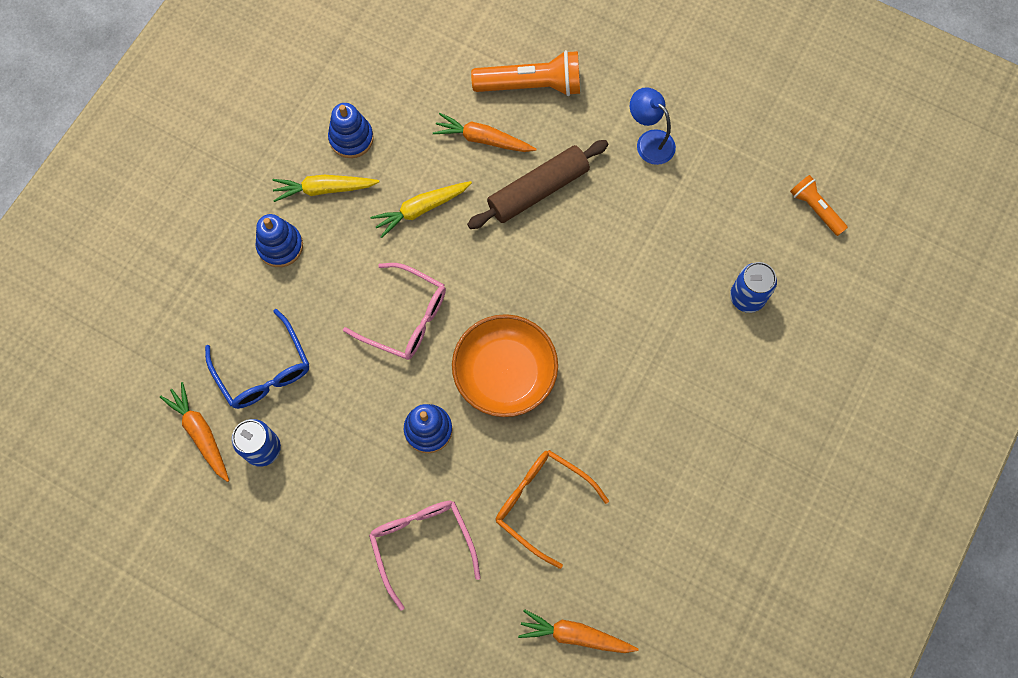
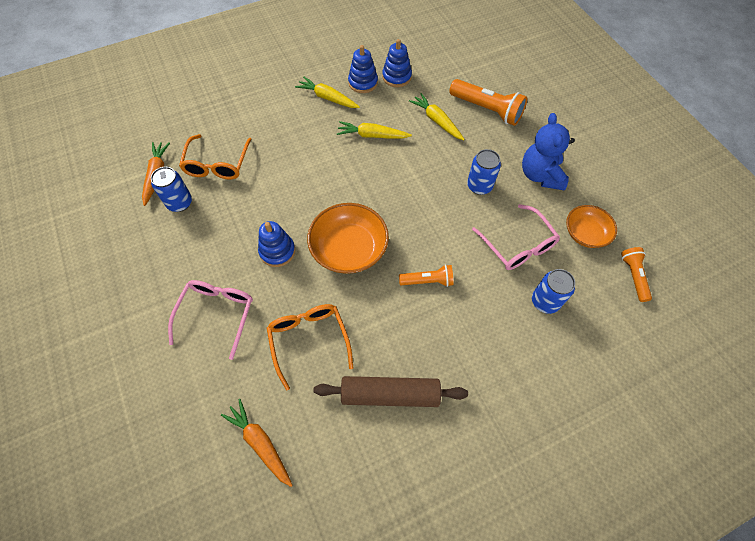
camera: 35 degrees right, 10 degrees down
blue glasses [205,309,309,409] -> orange glasses [179,134,252,180]
blue stacking toy [256,214,303,267] -> blue stacking toy moved to [382,39,412,87]
pink glasses [343,263,446,360] -> pink glasses moved to [472,204,560,270]
orange carrot [433,113,536,152] -> yellow carrot [409,93,465,140]
brown rolling pin [467,140,608,229] -> brown rolling pin moved to [313,376,468,407]
blue lamp [630,87,676,165] -> blue teddy bear [522,113,575,190]
none -> orange flashlight [399,265,453,287]
none -> blue can [467,149,501,195]
none -> orange bowl [566,205,617,248]

